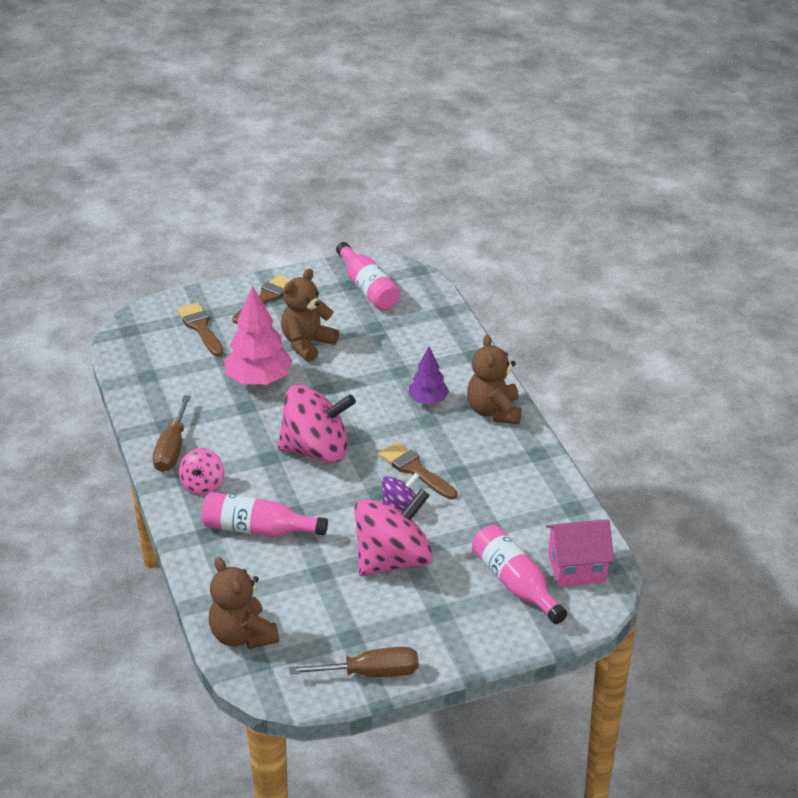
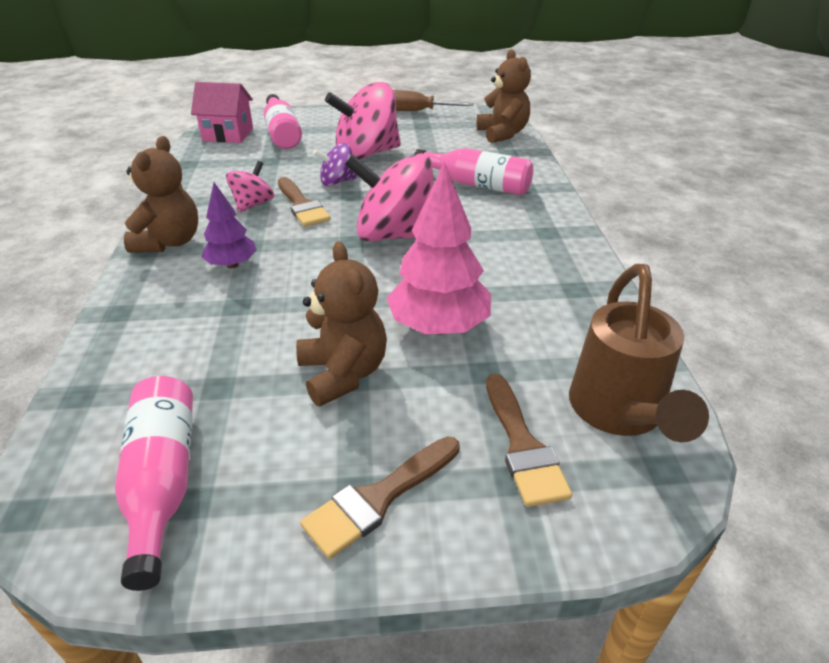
camera: 165 degrees left, 0 degrees up
brown screwdriver [153,395,191,472] -> none
pink spinning top [179,448,224,495] -> pink spinning top moved to [226,161,274,212]
brown teddy bear [281,269,339,362] -> brown teddy bear turned 75 degrees counterclockwise [296,242,387,406]
none -> brown watering can [569,264,709,442]

